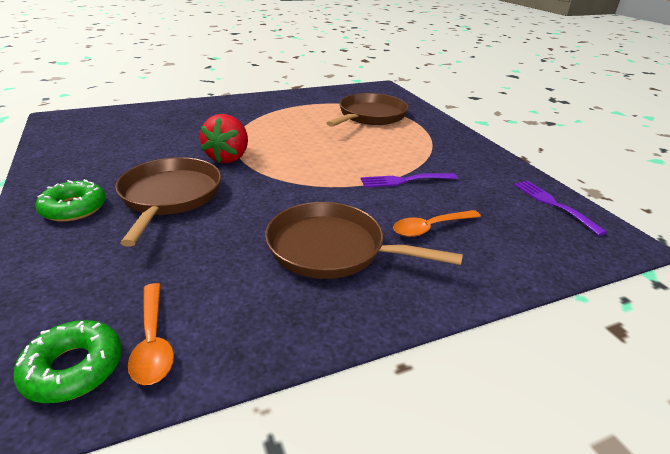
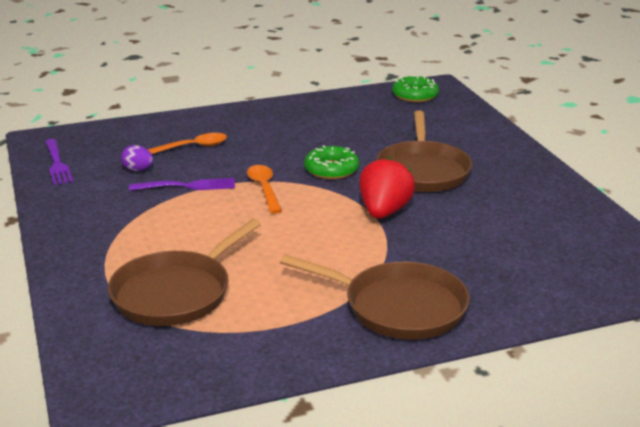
camera: 175 degrees left, 5 degrees down
green donut [36,179,106,222] -> green donut moved to [304,145,359,179]
orange spoon [128,283,174,385] -> orange spoon moved to [247,165,282,214]
brown pan [265,202,463,279] -> brown pan moved to [280,255,470,340]
none -> purple egg [121,145,153,171]

